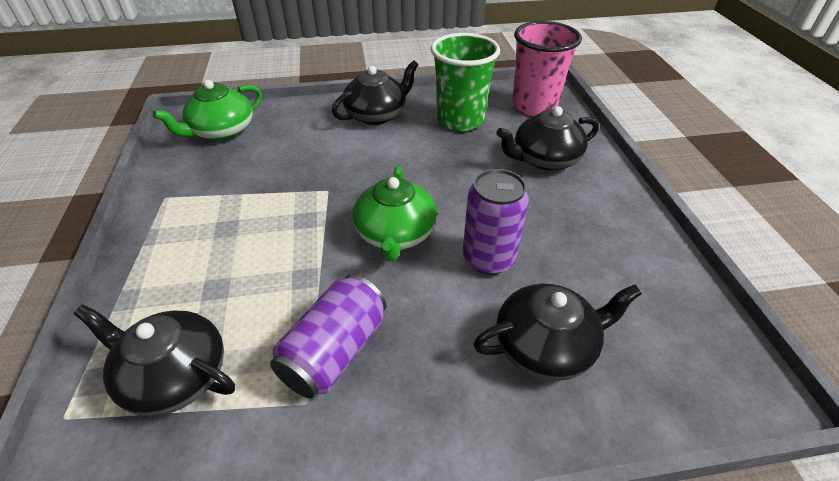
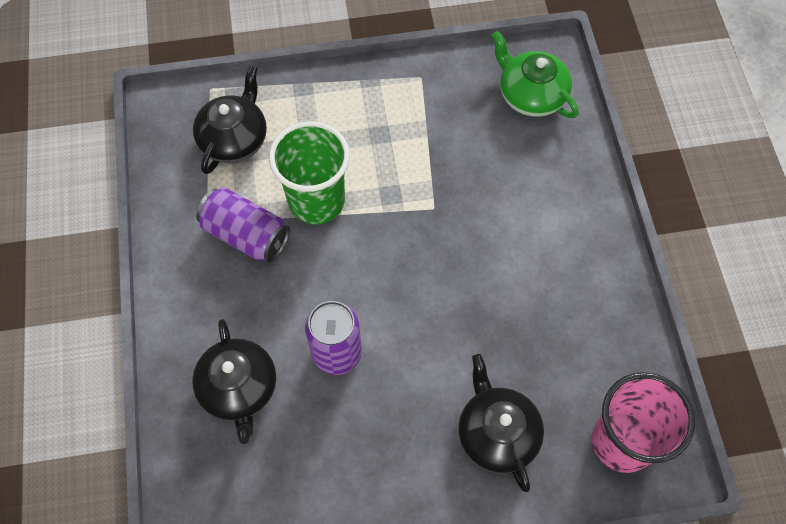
camera: 90 degrees right, 20 degrees up
black teapot [332,61,418,125] -> none
green teapot [353,166,437,261] -> none
green cup [431,33,500,131] -> green cup moved to [269,122,350,224]

